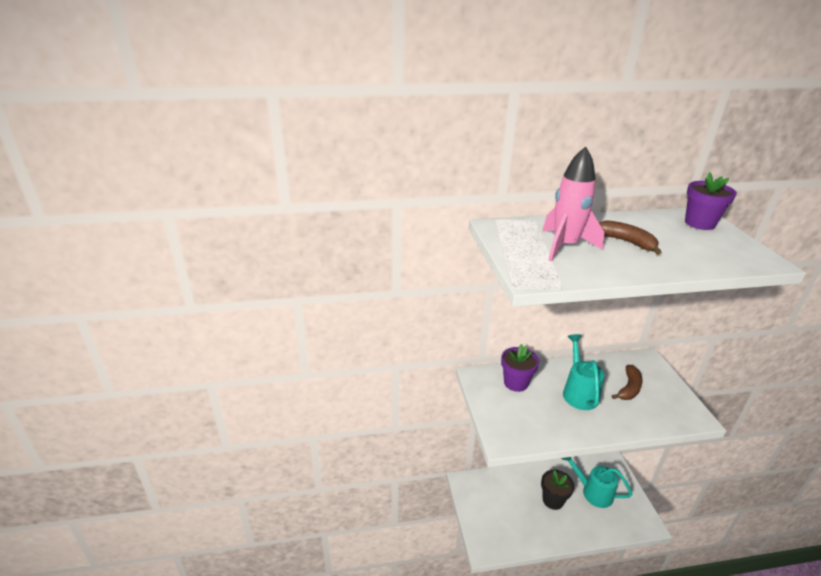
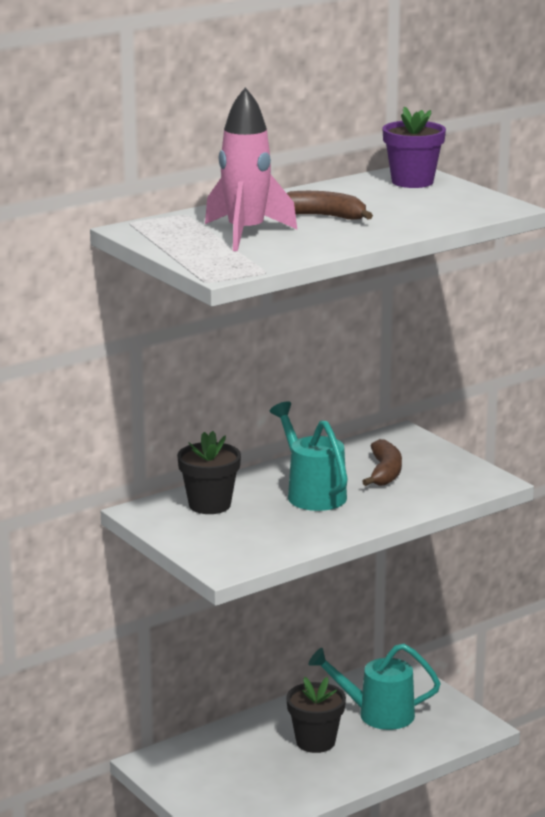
camera: 25 degrees left, 10 degrees down
purple flower pot [501,344,539,392] -> black flower pot [177,431,241,514]

